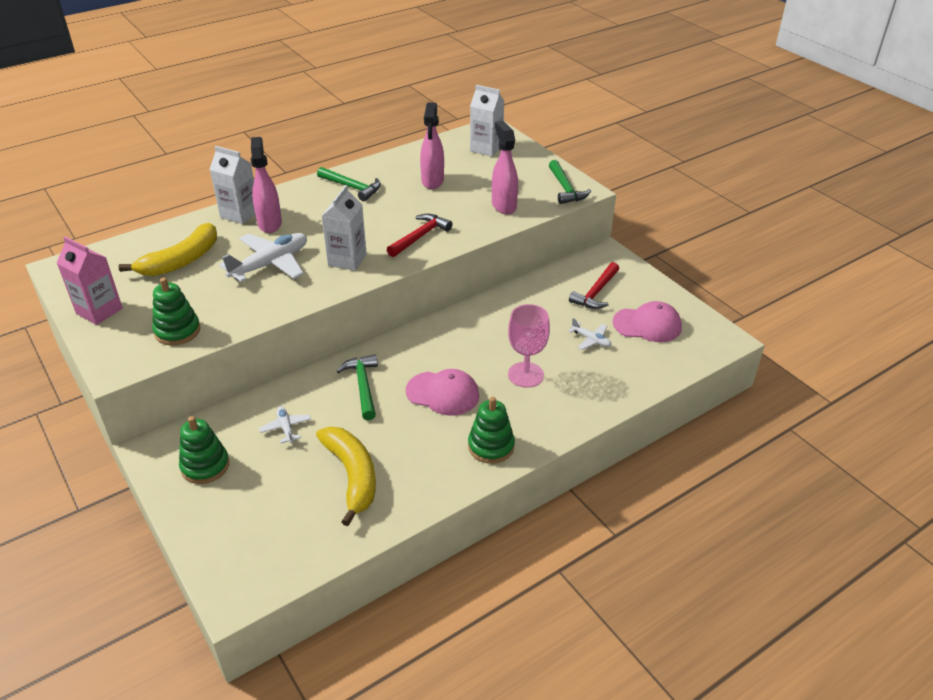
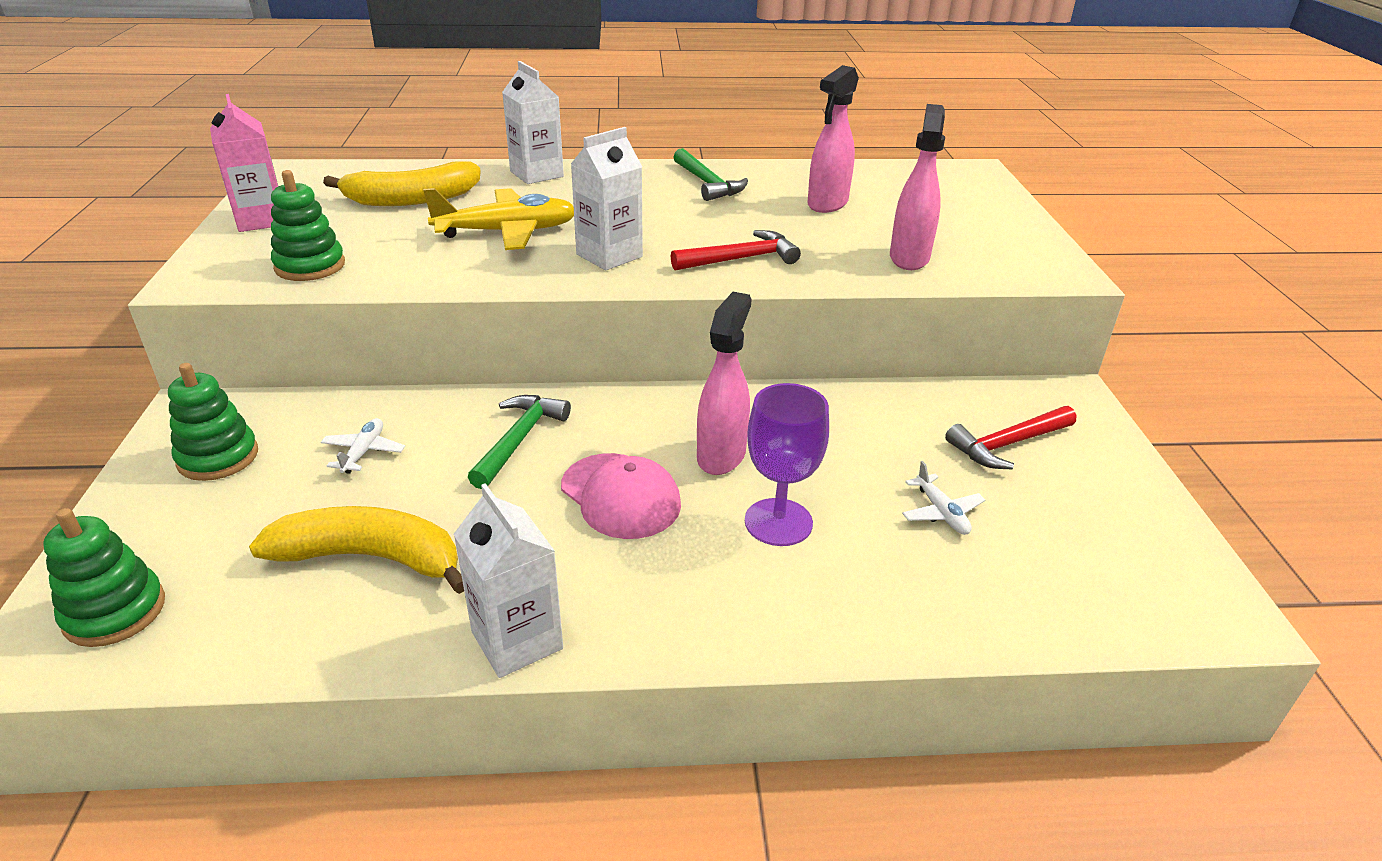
camera: 30 degrees right, 5 degrees down
white plane [219,233,307,282] -> yellow plane [423,188,574,250]
pink spray bottle [251,137,282,233] -> pink spray bottle moved to [697,292,752,475]
yellow banana [316,427,376,526] -> yellow banana turned 90 degrees counterclockwise [249,506,464,594]
green stacking toy [468,397,515,464] -> green stacking toy moved to [43,508,165,647]
white carton [470,85,504,157] -> white carton moved to [454,483,563,678]
pink goblet [508,304,550,388] -> purple goblet [745,383,829,546]
green hammer [549,160,591,204] -> none
pink cap [613,301,682,342] -> none

